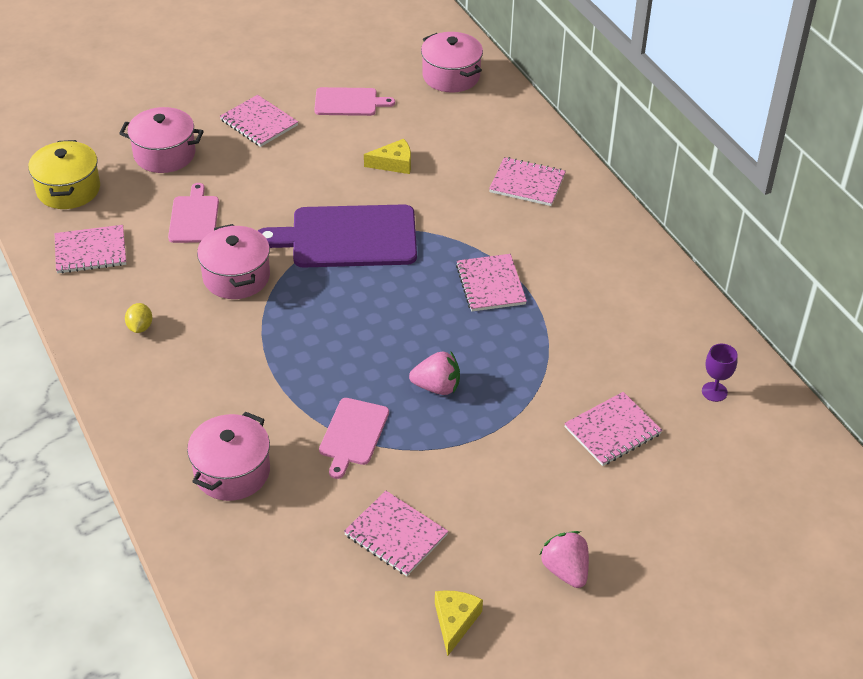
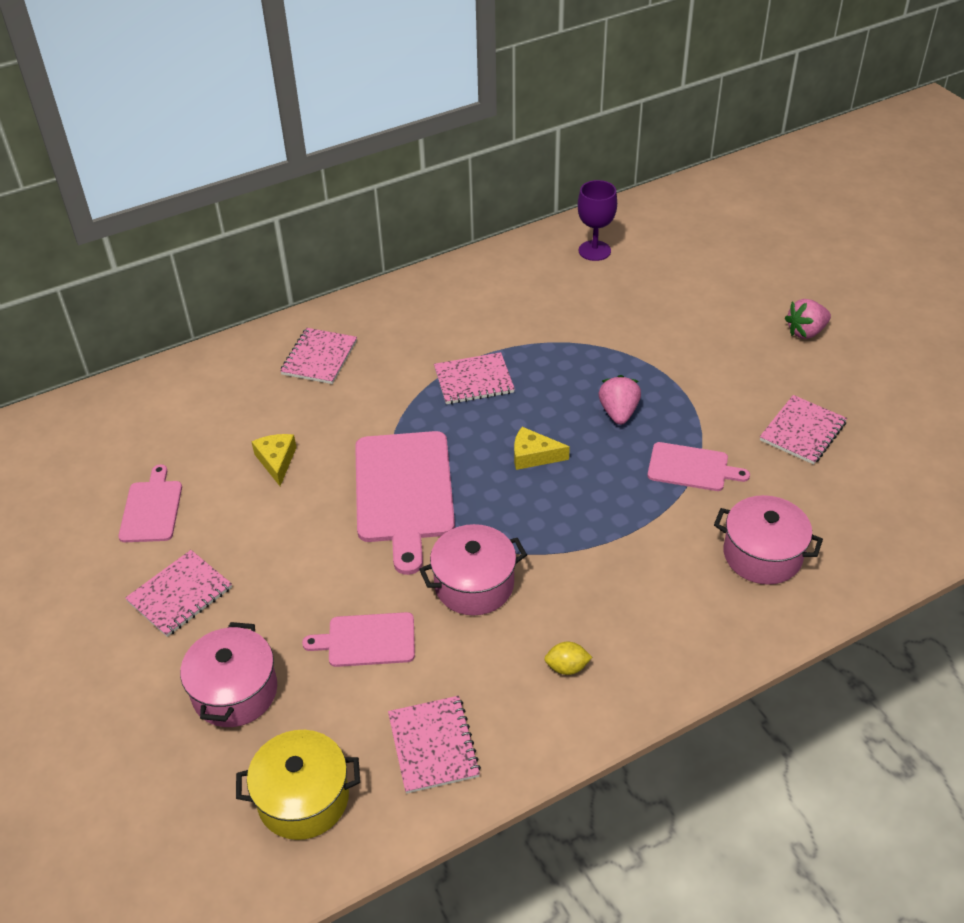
camera: 90 degrees left, 0 degrees up
purple cutting board [258,204,417,267] -> pink cutting board [355,431,455,575]
pink pot [421,32,483,93] -> none
yellow cheese [435,590,483,656] -> yellow cheese moved to [514,427,570,470]
pink notebook [564,392,662,466] -> none
purple goblet [702,344,738,402] -> purple goblet [578,180,617,261], size x1.51

